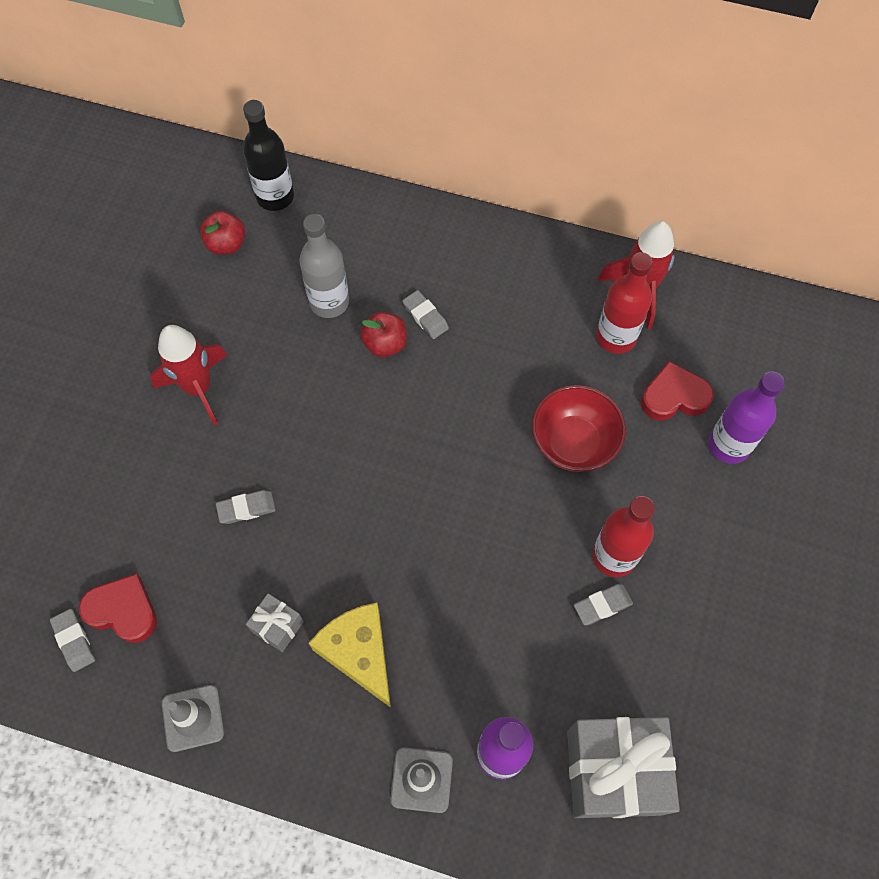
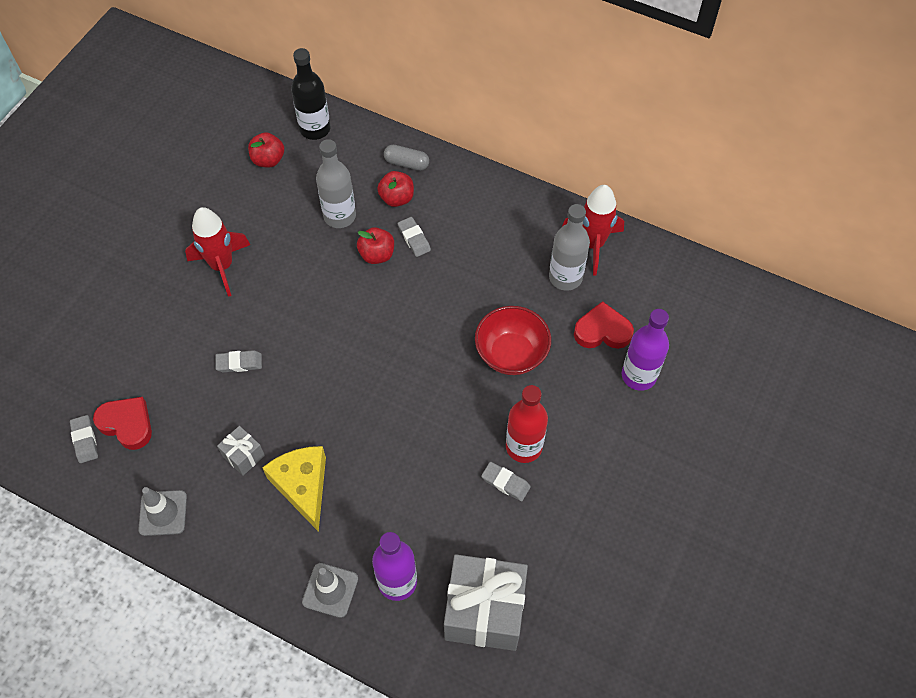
camera: 10 degrees right, 5 degrees down
grey eraser [574,584,633,625] -> grey eraser turned 45 degrees clockwise [481,462,531,501]
red bottle [596,252,653,354] -> grey bottle [549,204,590,291]
none -> red apple [377,171,414,207]
none -> grey capsule [384,145,429,171]

